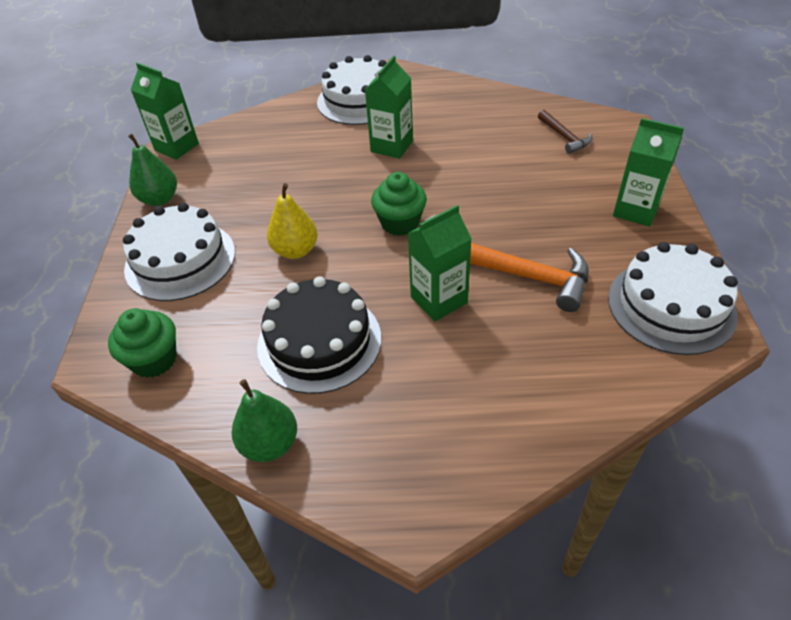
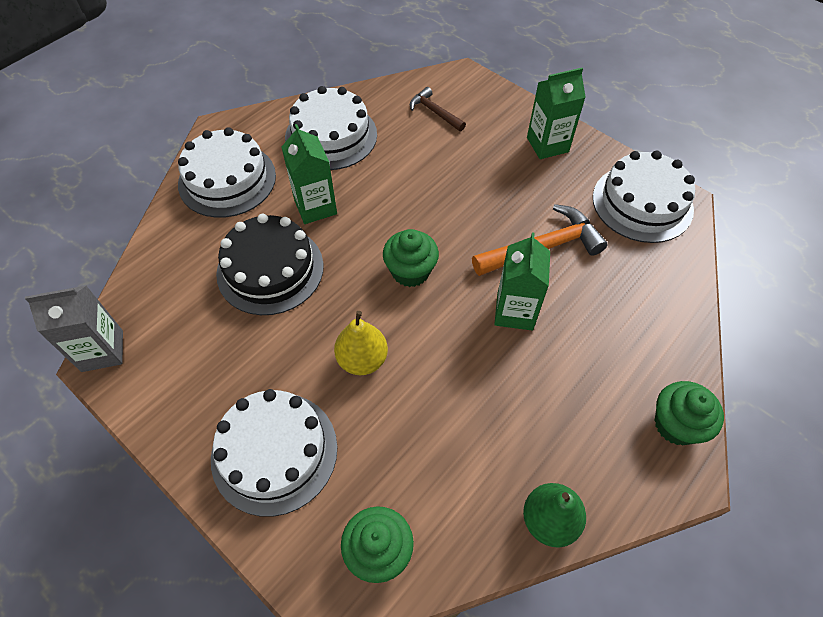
camera: 50 degrees left, 10 degrees up
green pear [128,134,177,206] -> none
green carton [131,63,199,160] -> grey carton [25,285,123,372]
black cake [257,276,381,394] -> black cake moved to [216,214,324,315]
brown hammer [538,110,592,154] -> brown hammer turned 150 degrees counterclockwise [410,87,466,131]
none -> white cake [285,86,377,170]
none -> green cupcake [655,381,724,445]

